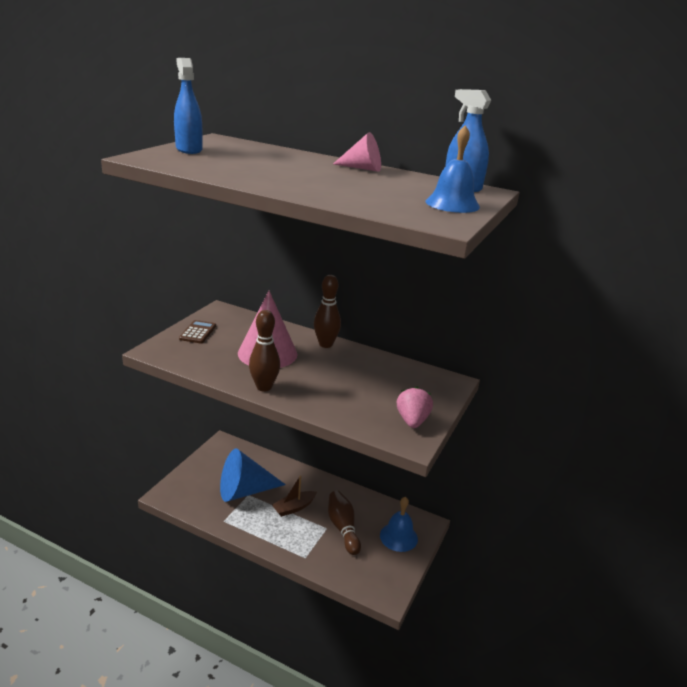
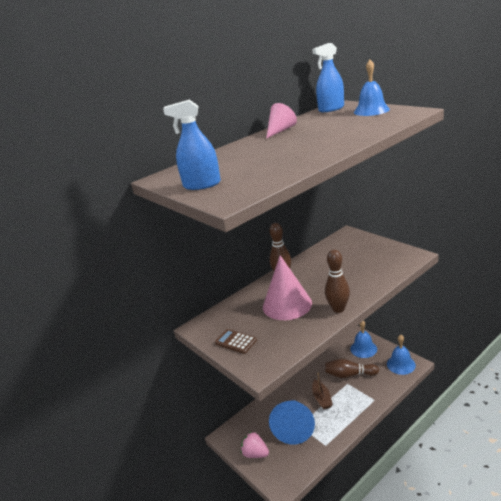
camera: 60 degrees left, 0 degrees up
pink strawberry [397,387,433,428] -> pink strawberry moved to [241,432,269,458]
none -> blue bell [387,335,416,375]

